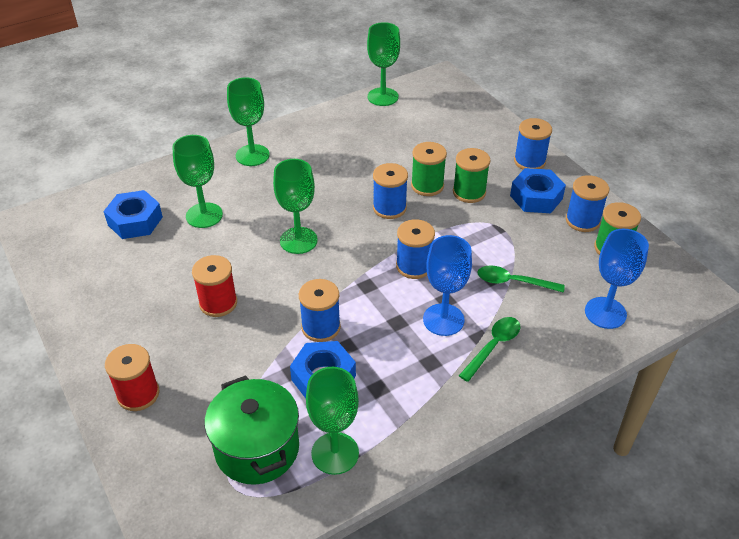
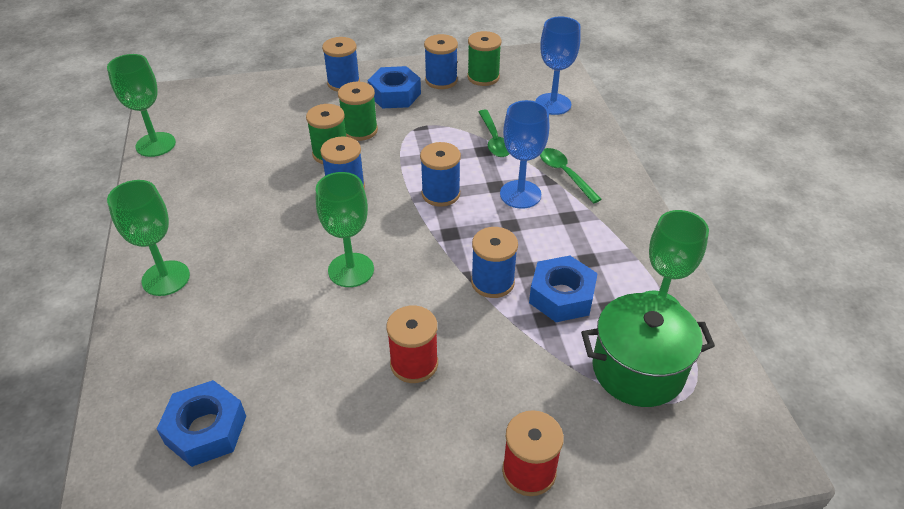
camera: 70 degrees left, 0 degrees up
green goblet [172,135,223,228] -> none
green spoon [478,265,565,293] -> green spoon turned 45 degrees counterclockwise [479,110,509,157]

